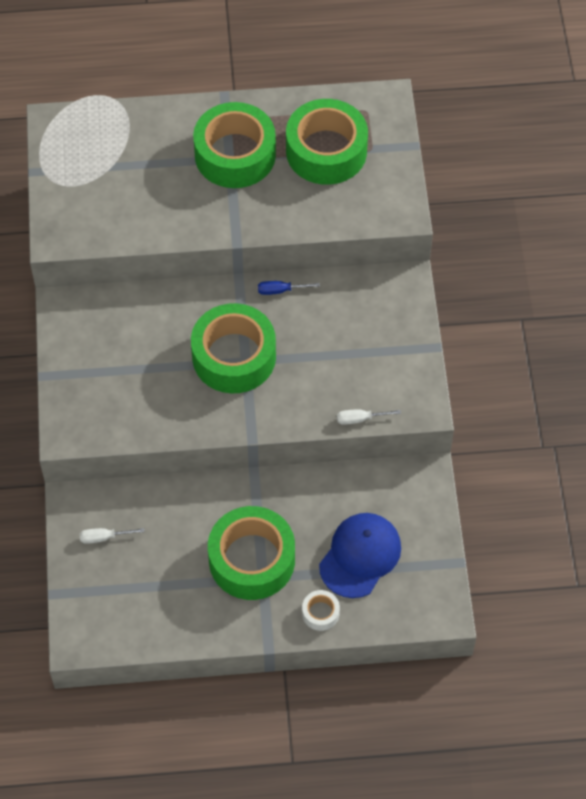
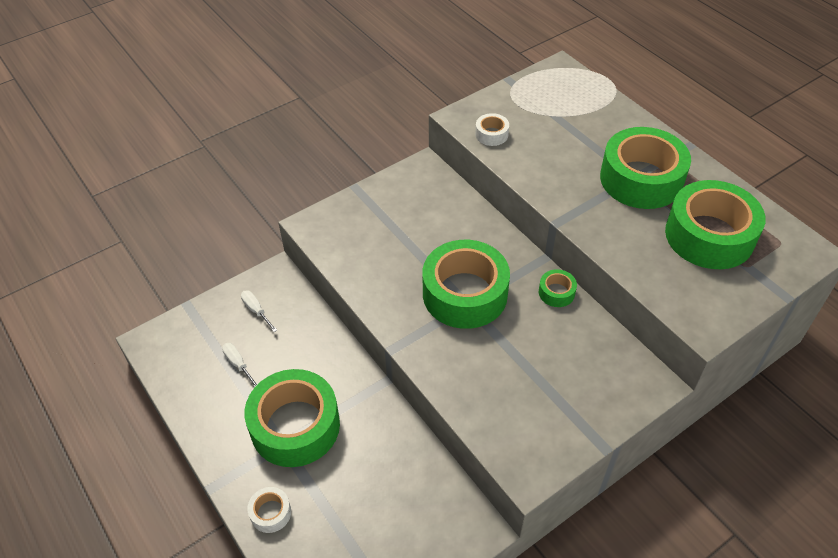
camera: 60 degrees right, 10 degrees down
blue screwdriver [258,281,320,295] -> green tape [539,269,577,307]
blue cap [319,513,401,598] -> none
white screwdriver [337,410,401,425] -> white screwdriver moved to [222,343,258,387]
none -> white tape [475,113,509,146]

